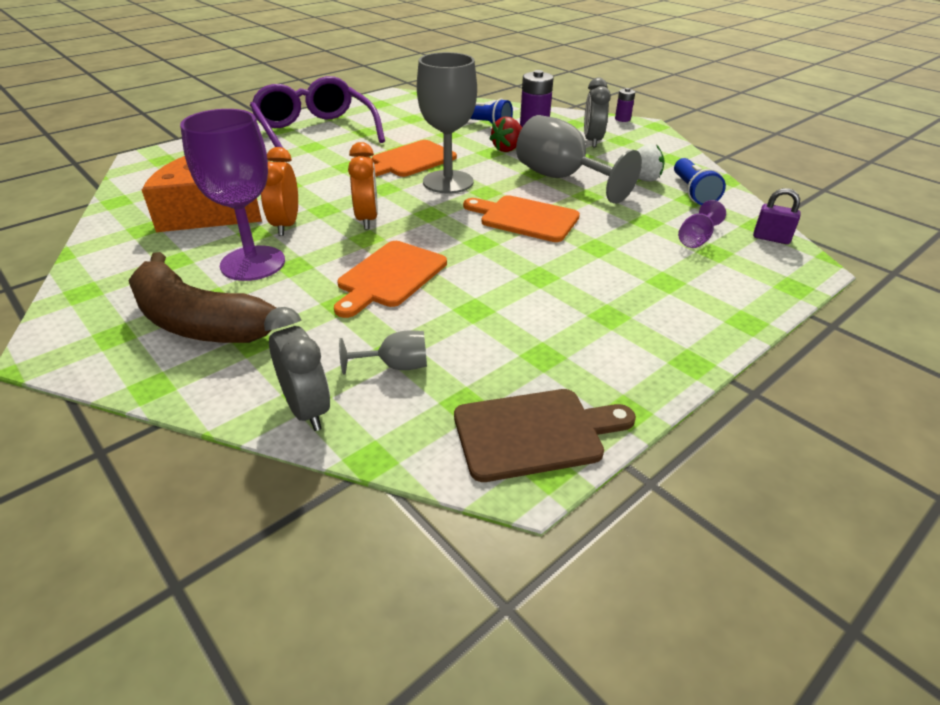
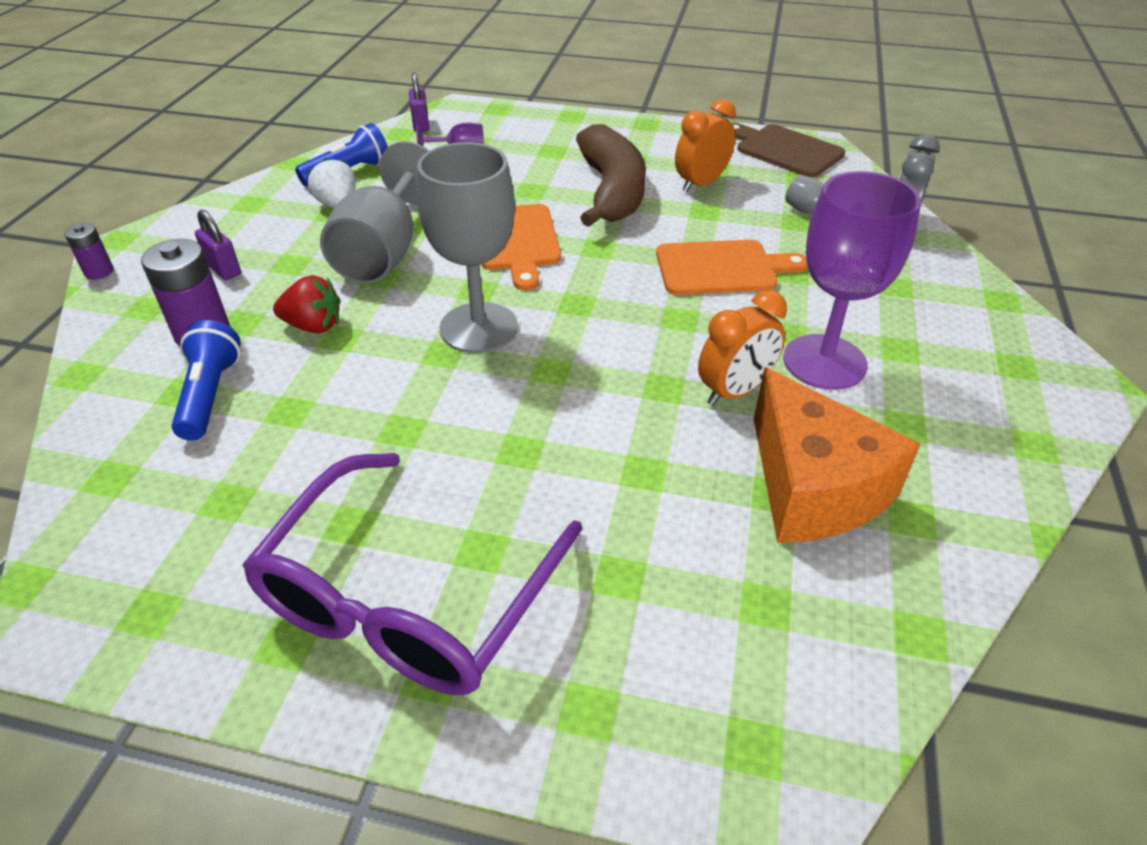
camera: 125 degrees left, 5 degrees up
brown banana [128,252,277,343] -> brown banana moved to [576,124,646,227]
orange clock [348,142,378,229] -> orange clock moved to [675,99,736,192]
orange cutting board [372,140,457,177] -> none
grey clock [584,77,611,147] -> purple padlock [195,210,241,280]

